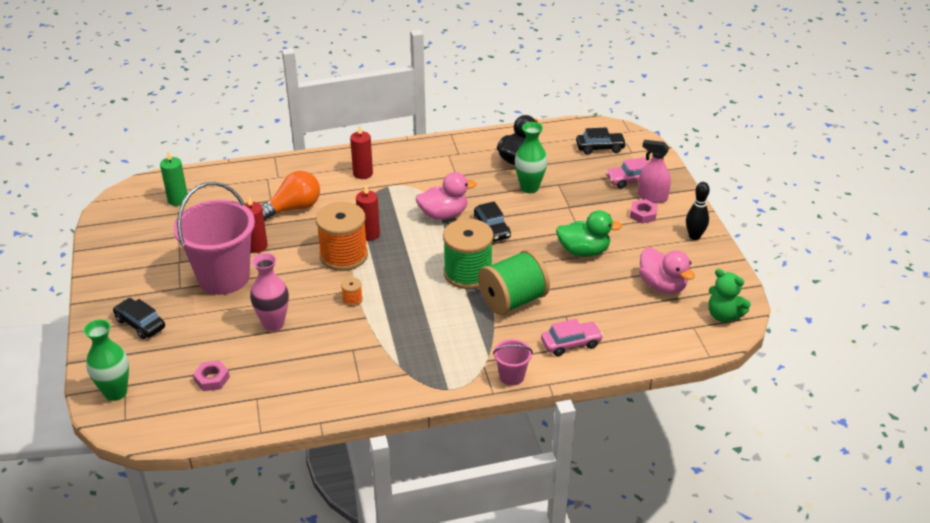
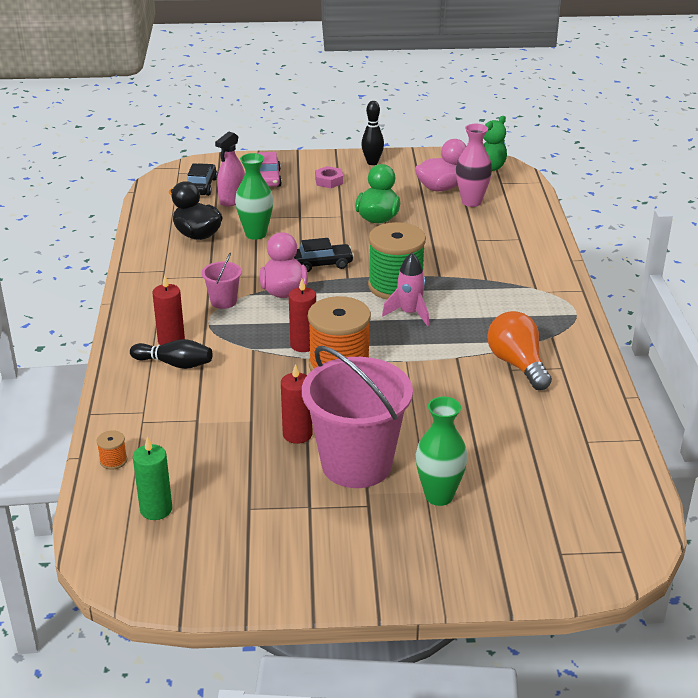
camera: 80 degrees left, 5 degrees down
green vase [84,319,129,401] -> green vase moved to [416,397,468,506]
black car [113,298,165,339] -> none
pink nut [193,360,230,391] -> none
pink vase [250,253,289,331] -> pink vase moved to [456,124,492,207]
orange light bulb [261,171,320,221] -> orange light bulb moved to [487,311,552,390]
orange spool [341,277,363,306] -> orange spool moved to [97,430,127,469]
green spool [478,249,550,315] -> none
pink bucket [493,339,533,386] -> pink bucket moved to [202,253,242,309]
pink car [541,319,603,356] -> none
pink spray bottle [638,140,671,203] -> pink spray bottle moved to [215,131,245,207]
none -> black bowling pin [130,339,212,369]
none -> pink rocket [382,253,429,326]

